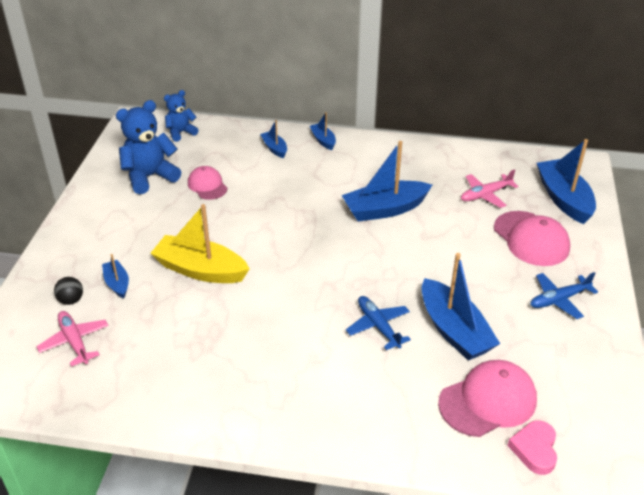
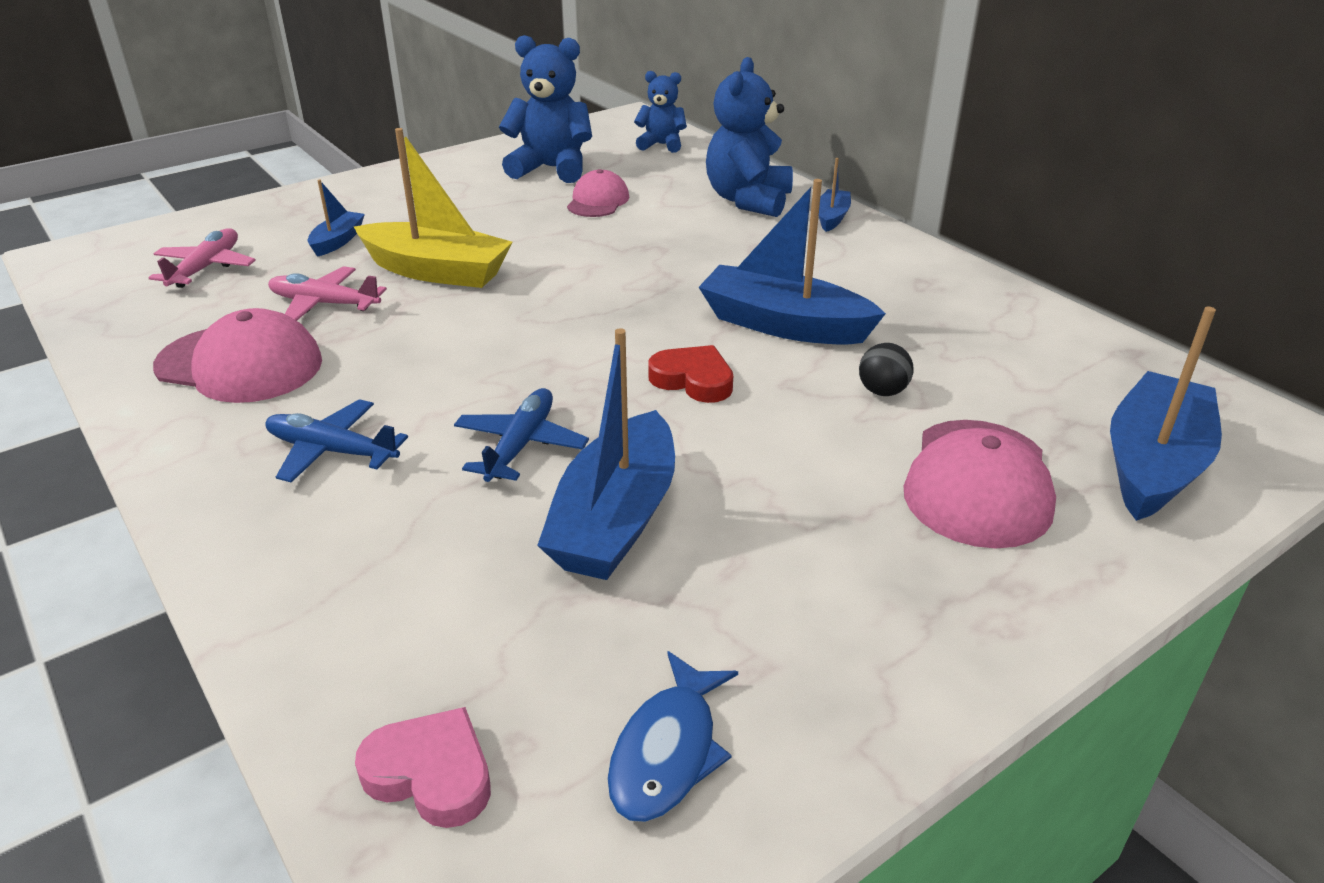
camera: 45 degrees right, 5 degrees down
black ball [54,277,83,305] -> black ball moved to [859,343,914,396]
yellow boat [150,204,250,283] -> yellow boat turned 135 degrees clockwise [354,128,513,288]
blue boat [260,120,287,158] -> blue teddy bear [706,57,793,217]
pink cap [438,360,537,437] -> pink cap moved to [153,308,322,403]
pink plane [461,169,518,208] -> pink plane moved to [268,266,387,321]
pink heart [507,420,557,475] -> pink heart turned 60 degrees clockwise [355,707,491,828]
blue plane [530,272,598,319] -> blue plane moved to [265,399,408,482]
none -> blue fish [607,651,738,822]
none -> red heart [648,345,733,403]

